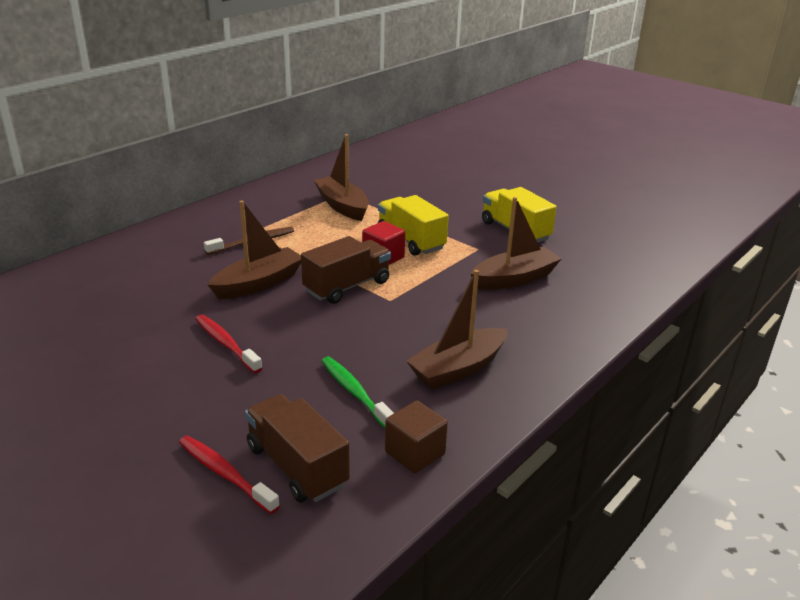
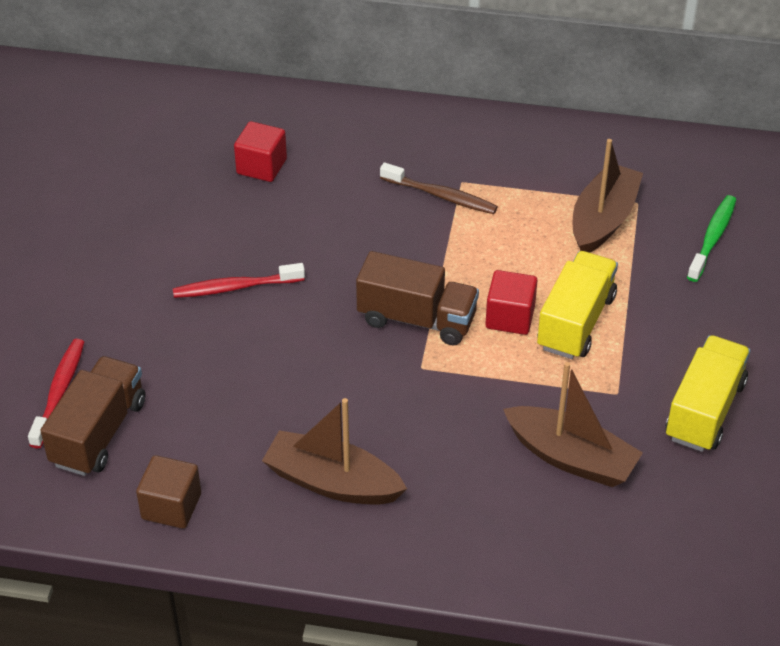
camera: 60 degrees right, 15 degrees up
red toothbrush [195,314,263,373] -> red toothbrush turned 120 degrees counterclockwise [173,263,305,298]
brown boat [208,201,301,299] -> none
green toothbrush [322,357,394,428] -> green toothbrush moved to [687,195,736,282]
none -> red cube [234,121,287,182]

